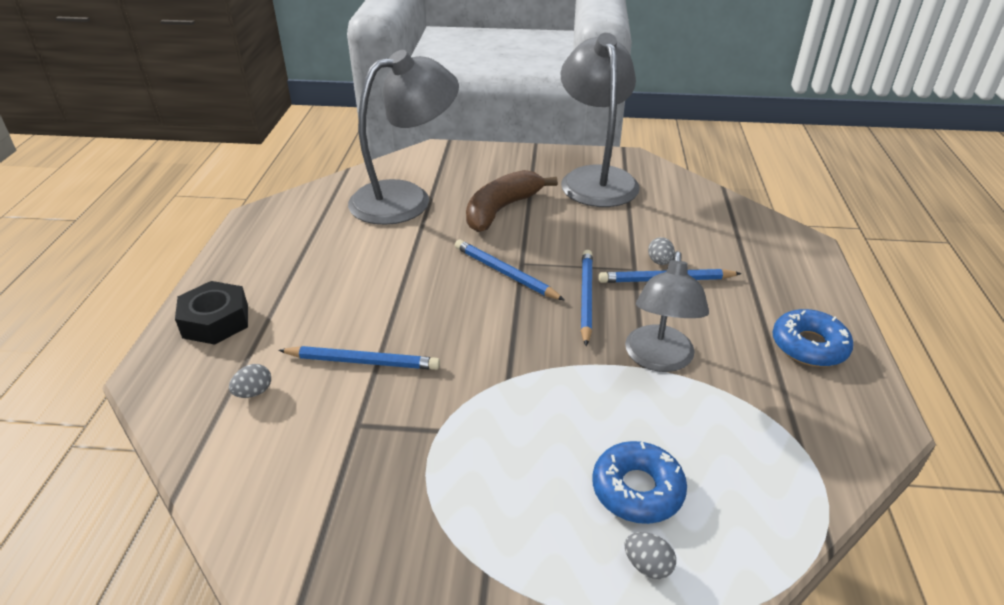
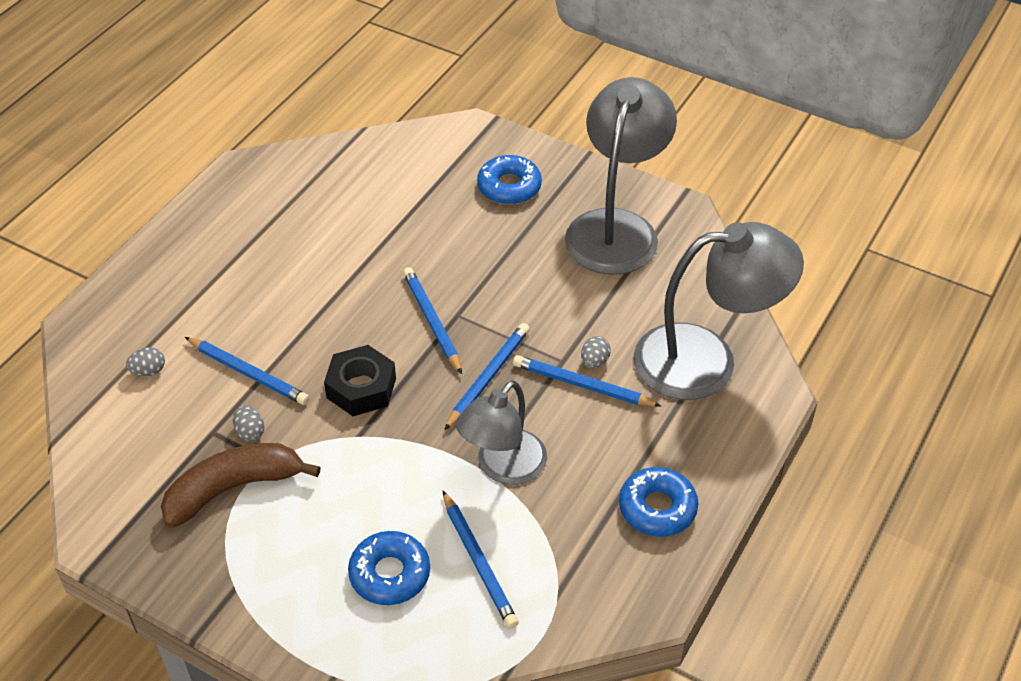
camera: 25 degrees right, 10 degrees up
black nut [175,281,248,345] -> black nut moved to [324,345,396,416]
grey lamp [348,50,459,225] -> grey lamp moved to [634,222,804,400]
brown banana [466,170,558,232] -> brown banana moved to [161,443,321,528]
grey egg [625,532,676,579] -> grey egg moved to [233,406,264,441]
none -> blue pencil [443,491,519,629]
none -> blue donut [477,155,542,205]

